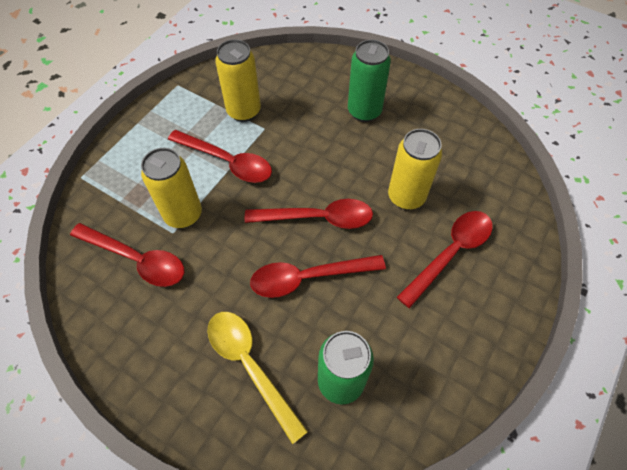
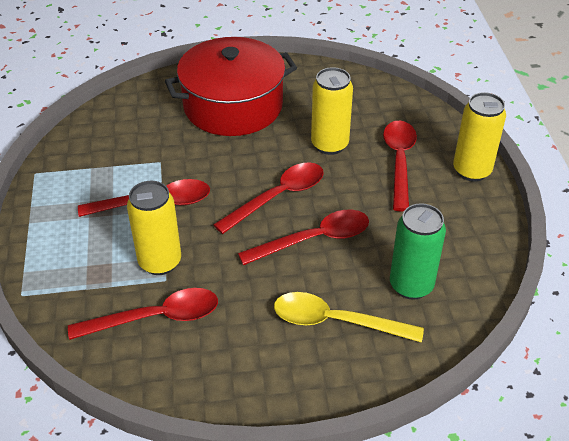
camera: 40 degrees left, 15 degrees down
yellow can [215,39,261,122] -> yellow can moved to [453,92,506,182]
red spoon [250,255,386,298] -> red spoon turned 150 degrees counterclockwise [238,210,369,265]
green can [348,40,391,122] -> red pot [165,37,297,136]

